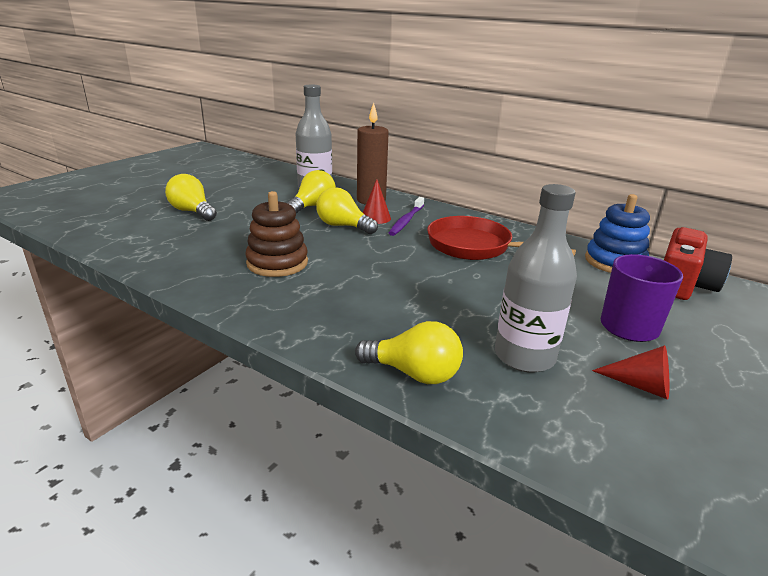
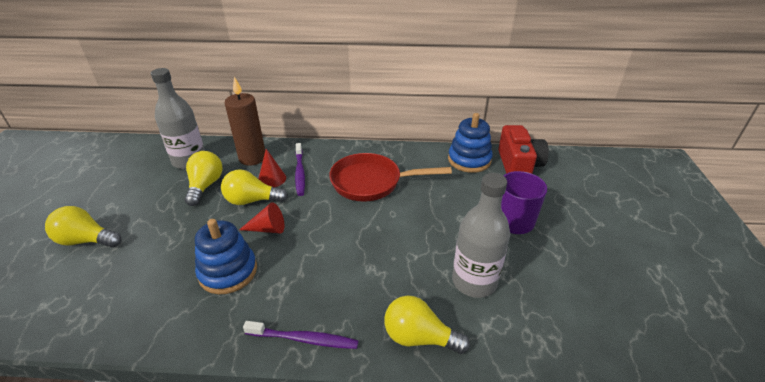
camera: 30 degrees left, 10 degrees up
brown stacking toy [245,191,308,277] -> blue stacking toy [195,219,257,294]
yellow light bulb [355,321,463,384] -> yellow light bulb turned 150 degrees counterclockwise [384,295,470,354]
red cone [592,345,669,400] -> red cone moved to [239,202,285,234]
none -> purple toothbrush [243,321,359,349]

